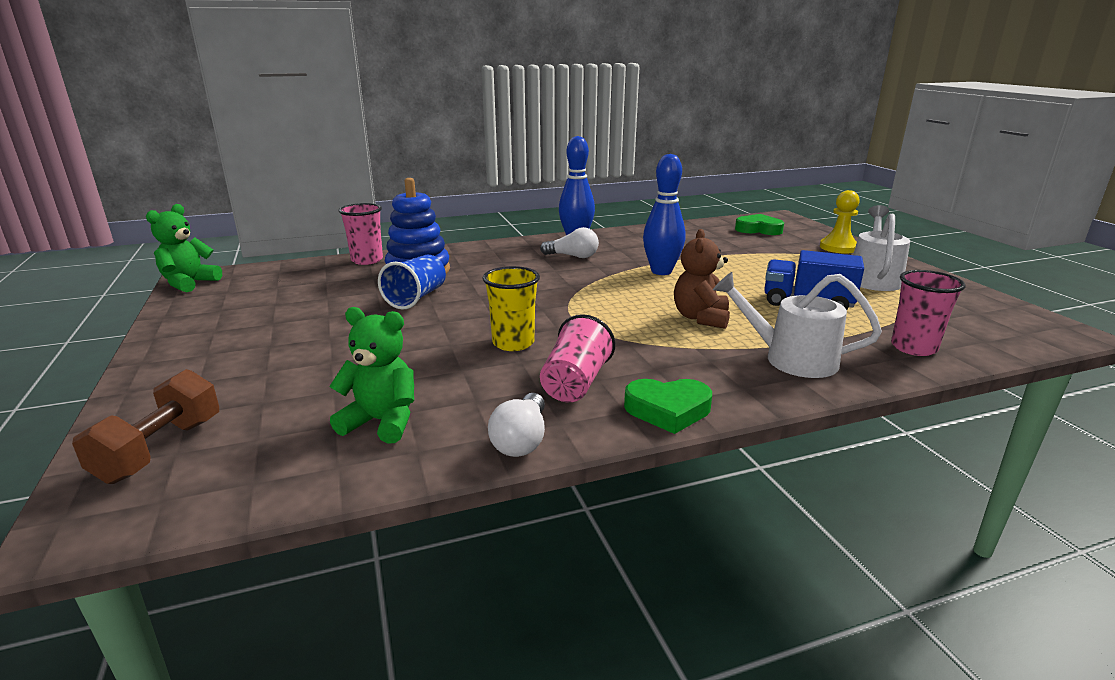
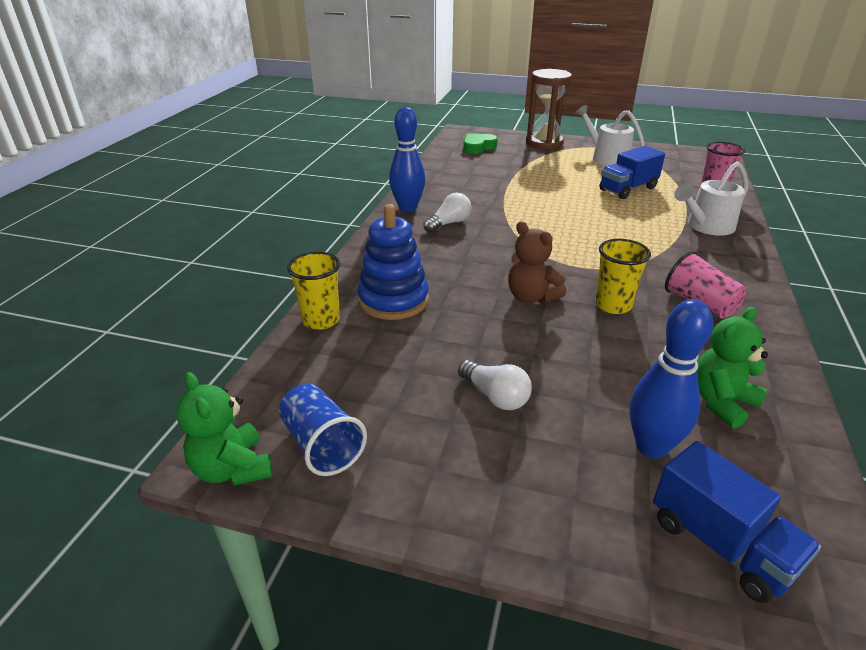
camera: 55 degrees left, 10 degrees up
brown dumbbell [72,369,219,484] -> blue truck [653,441,821,603]
pink cup [339,203,383,265] -> yellow cup [287,252,340,330]
blue cup [378,254,446,310] -> blue cup moved to [279,384,367,476]
white light bulb [488,393,545,457] -> white light bulb moved to [458,360,532,410]
green heart [624,379,712,434] -> none
blue bowling pin [643,154,685,275] -> blue bowling pin moved to [630,299,713,458]
brown teddy bear [674,229,730,329] -> brown teddy bear moved to [508,221,566,304]
yellow pawn [820,190,860,254] -> brown hourglass [526,69,572,150]

